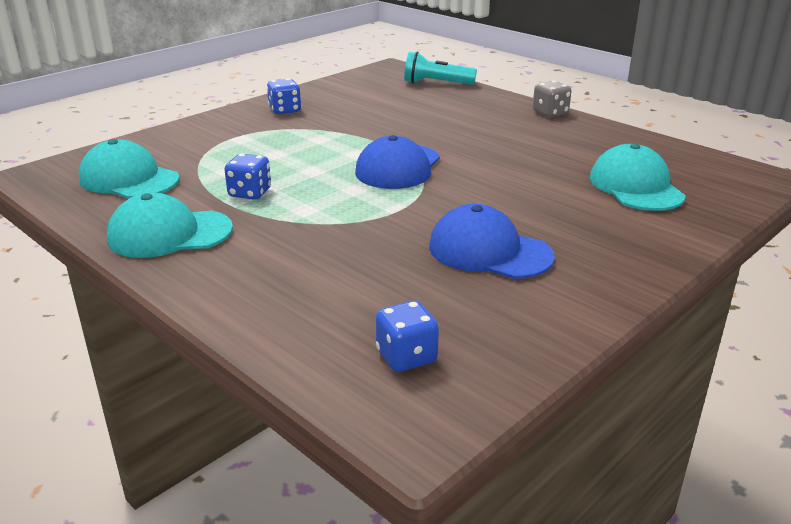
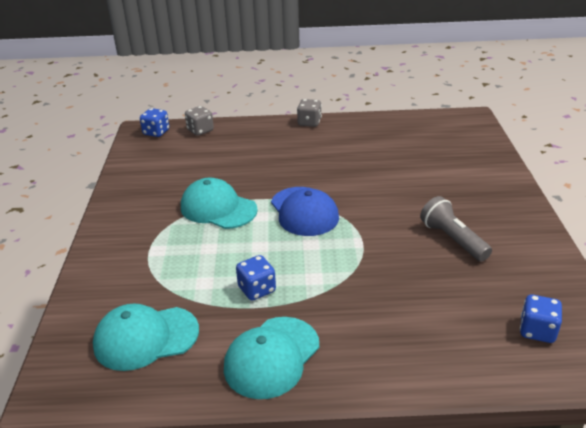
camera: 45 degrees left, 5 degrees up
blue dice [267,78,301,114] -> blue dice moved to [140,108,169,137]
turquoise flashlight [404,52,477,85] -> grey dice [185,106,214,136]
blue cap [429,204,555,279] -> grey flashlight [420,196,492,262]
turquoise cap [590,143,686,211] -> turquoise cap moved to [181,178,258,229]

